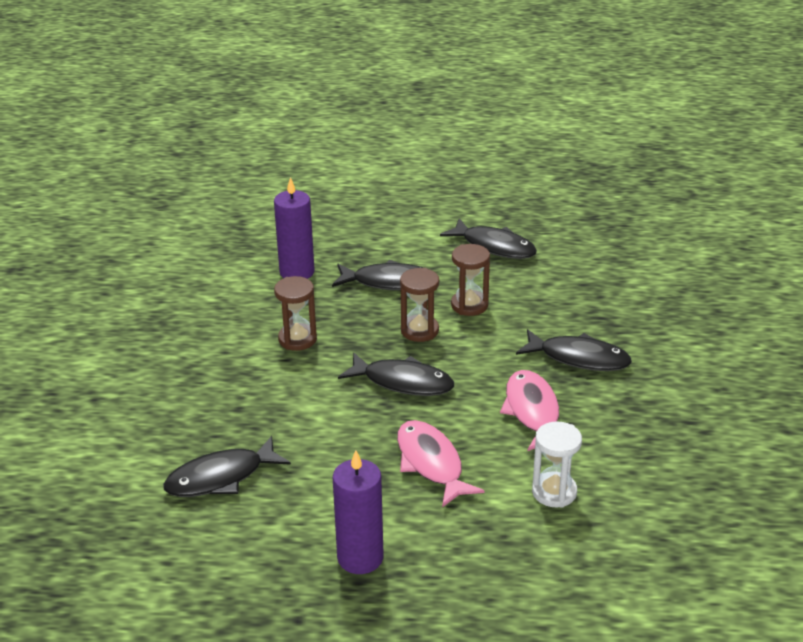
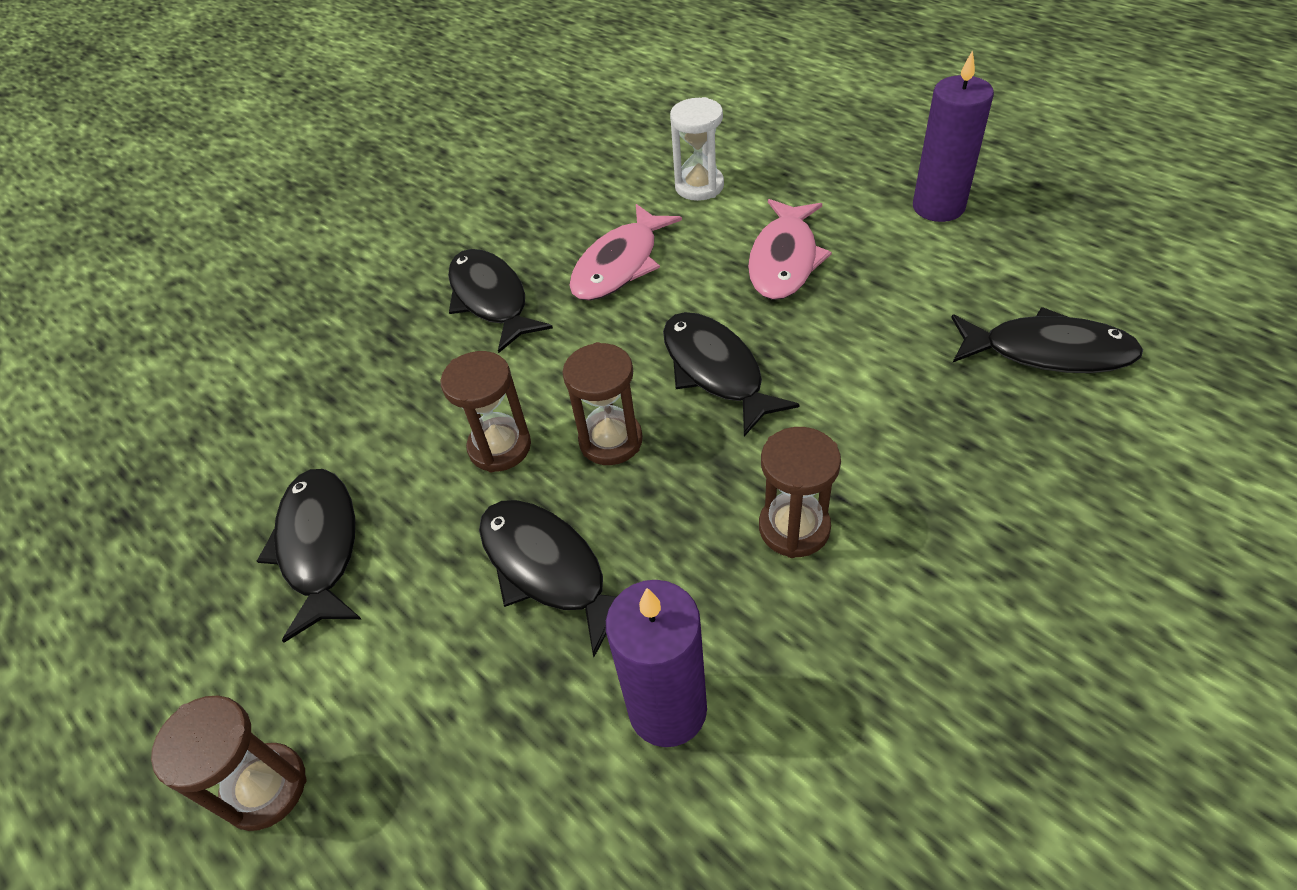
camera: 135 degrees left, 15 degrees up
none -> brown hourglass [151,696,307,831]

